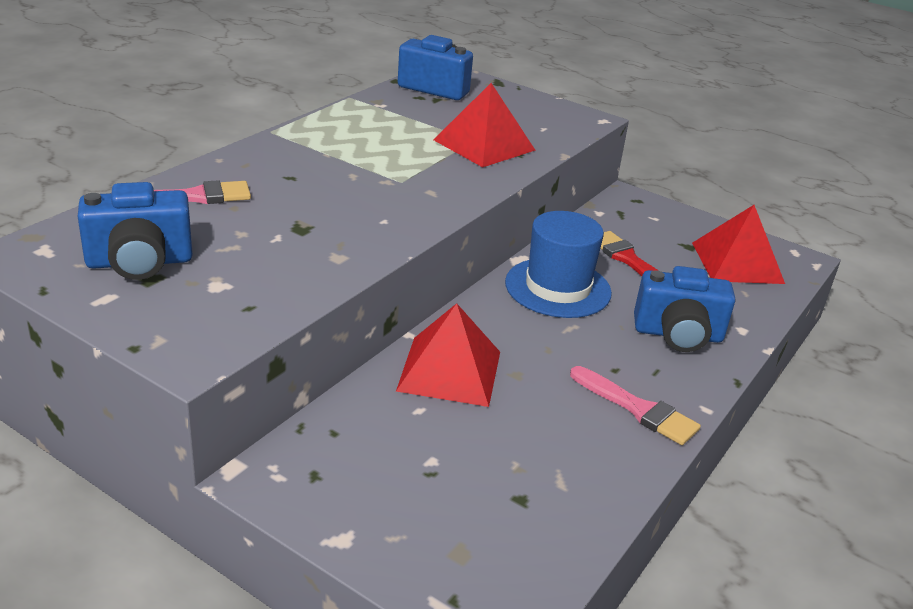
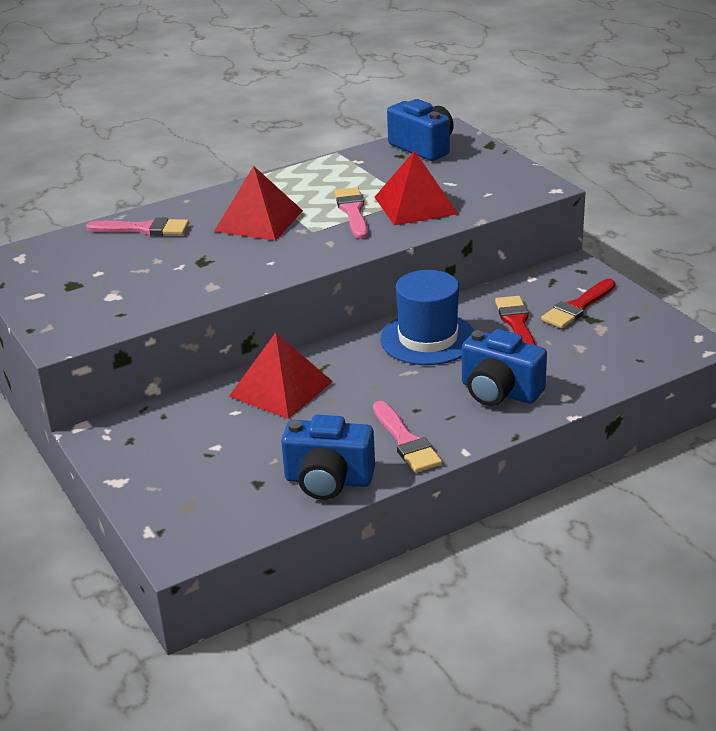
camera: 30 degrees right, 0 degrees up
blue camera [78,182,193,280] -> blue camera moved to [281,415,375,500]
red pyramid [692,205,785,284] -> red pyramid moved to [214,166,303,241]
none -> pink brush [334,187,368,239]
none -> red brush [541,279,615,329]

